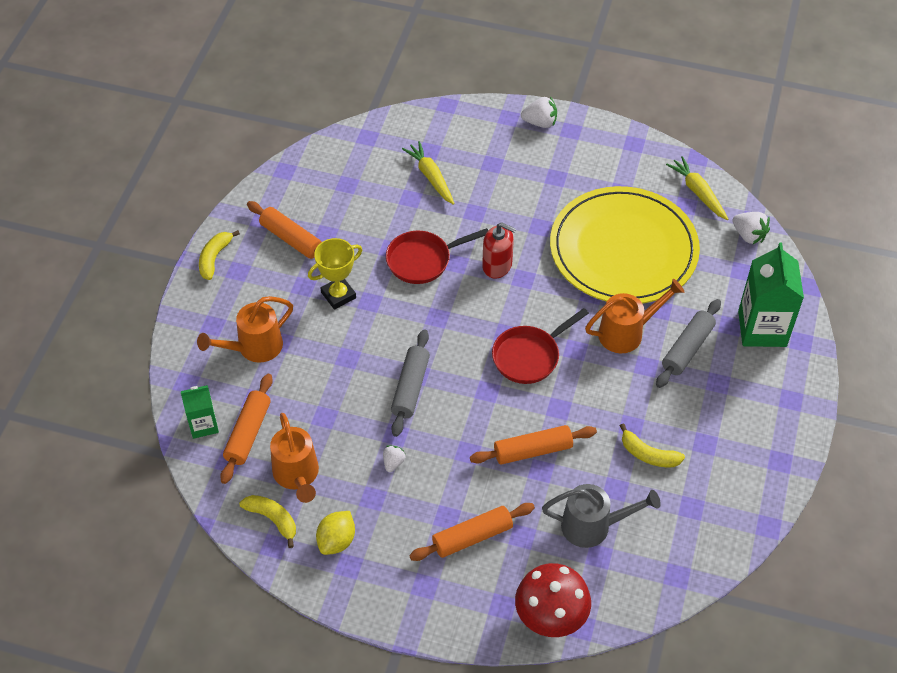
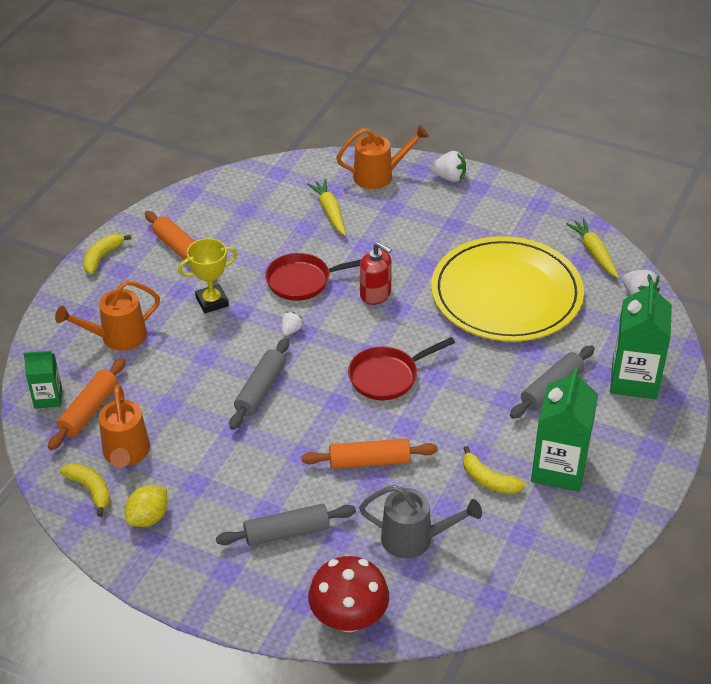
camera: 10 degrees right, 10 degrees down
white strawberry [383,446,406,472] -> white strawberry moved to [282,312,304,336]
orange rolling pin [409,503,535,561] -> grey rolling pin [216,504,356,546]
orange watering can [585,279,684,353] -> orange watering can moved to [336,125,429,189]
none -> green carton [531,367,598,492]

